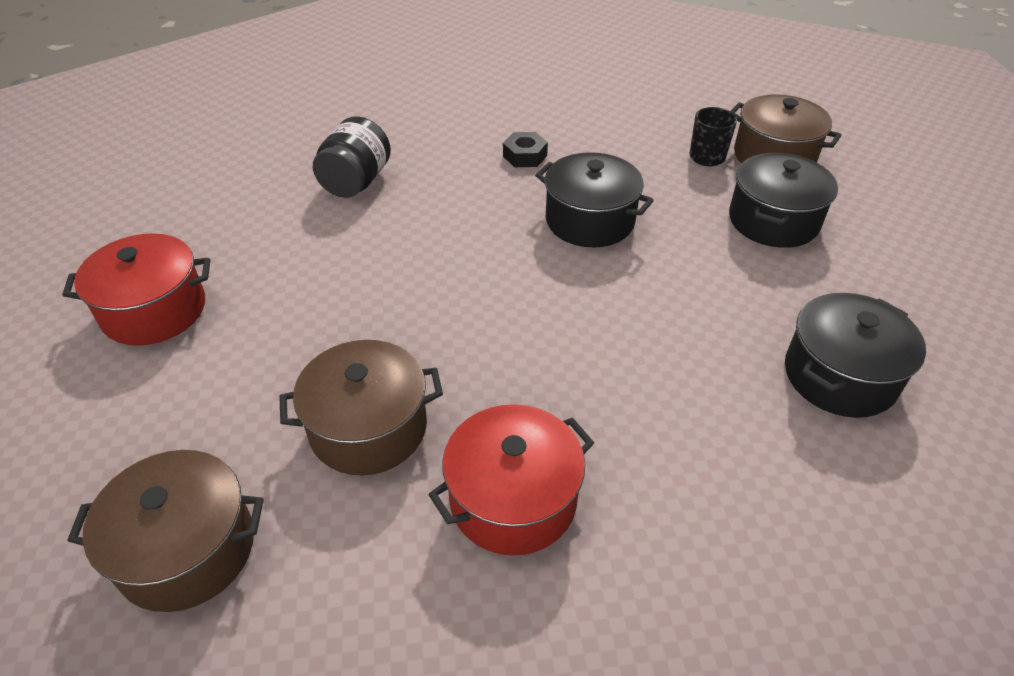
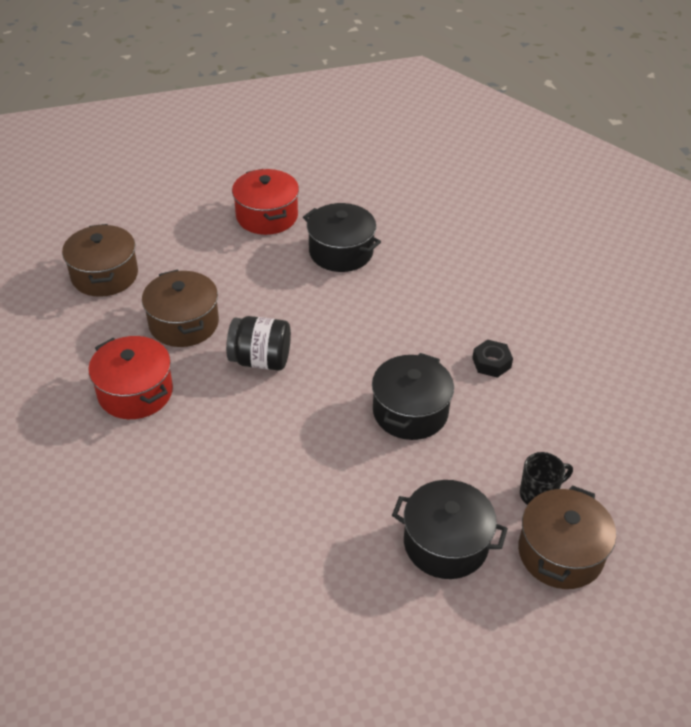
camera: 80 degrees right, 0 degrees up
black jar [313,116,391,198] -> black jar moved to [226,316,291,371]
black pot [785,293,926,418] -> black pot moved to [303,203,381,272]

